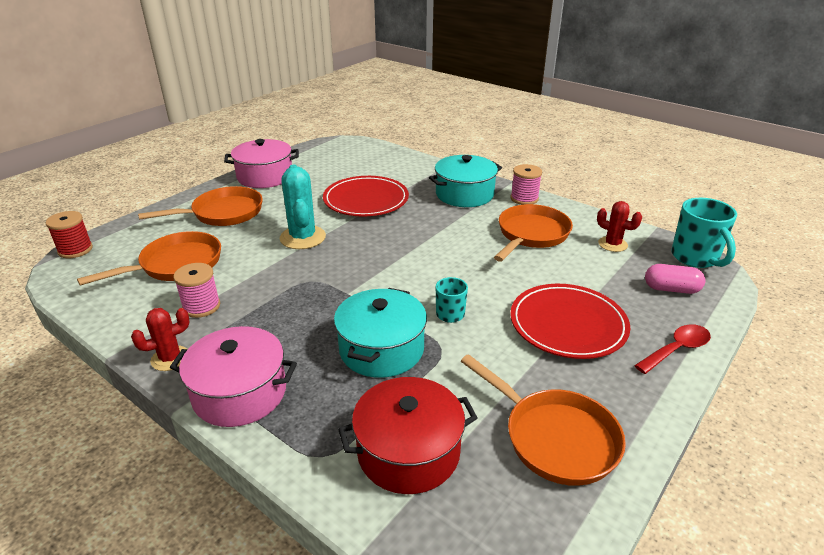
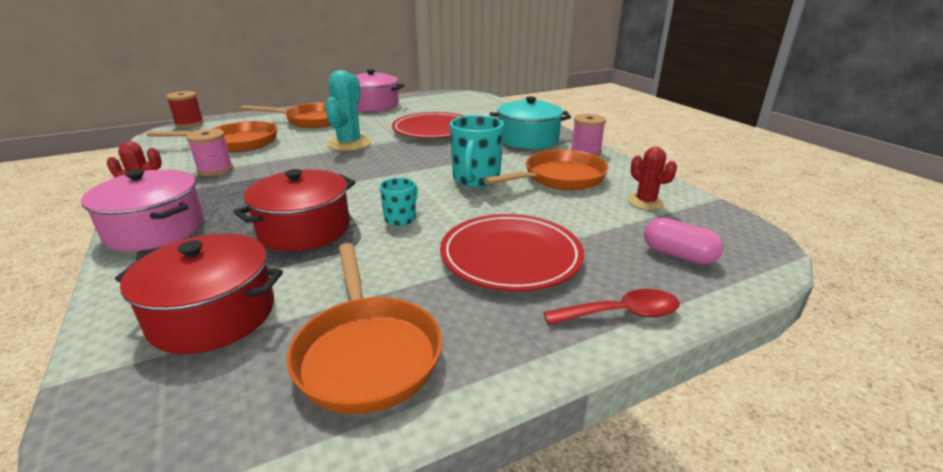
camera: 25 degrees right, 5 degrees down
turquoise pot [334,288,427,378] -> red pot [233,169,355,251]
turquoise mug [671,198,737,268] -> turquoise mug moved to [450,115,504,188]

